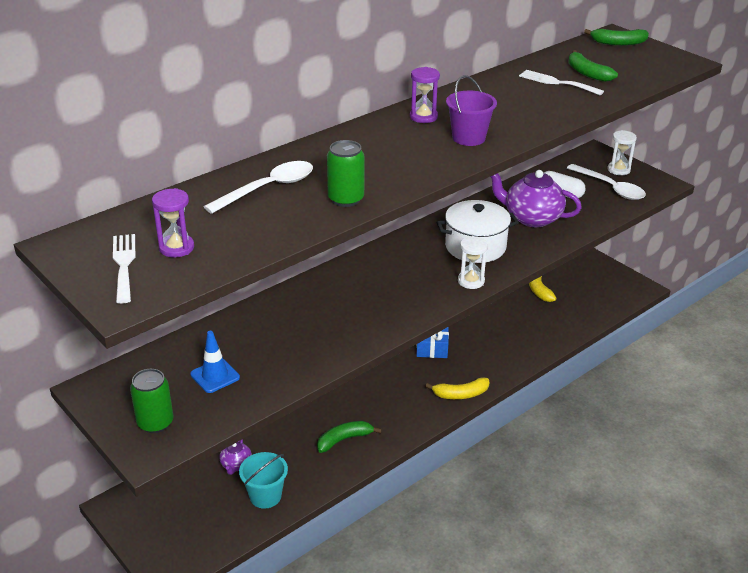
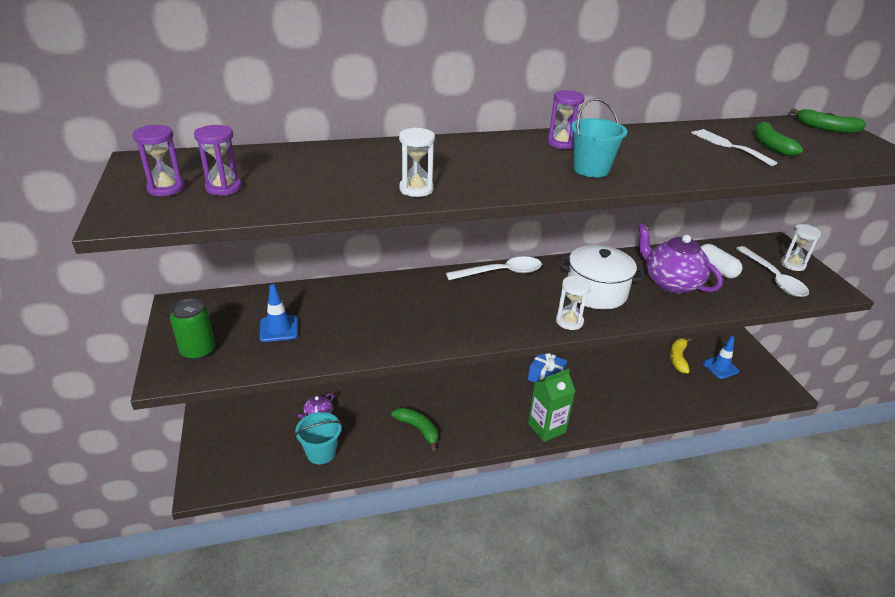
camera: 25 degrees right, 0 degrees up
white fork [113,234,136,304] -> purple hourglass [132,125,185,196]
white spoon [203,161,313,214] -> white spoon moved to [446,256,542,280]
green banana [317,421,382,453] -> green banana turned 45 degrees clockwise [392,407,438,451]
green can [327,140,364,207] -> white hourglass [399,127,435,197]
yellow banana [425,377,489,399] -> green carton [528,368,575,442]
purple bucket [446,75,497,146] -> turquoise bucket [571,98,627,177]
none -> blue traffic cone [702,336,739,379]

